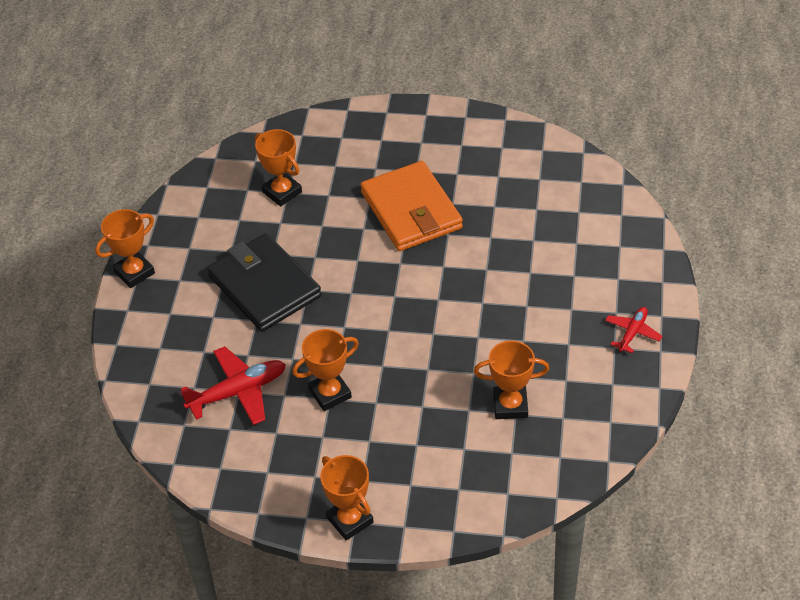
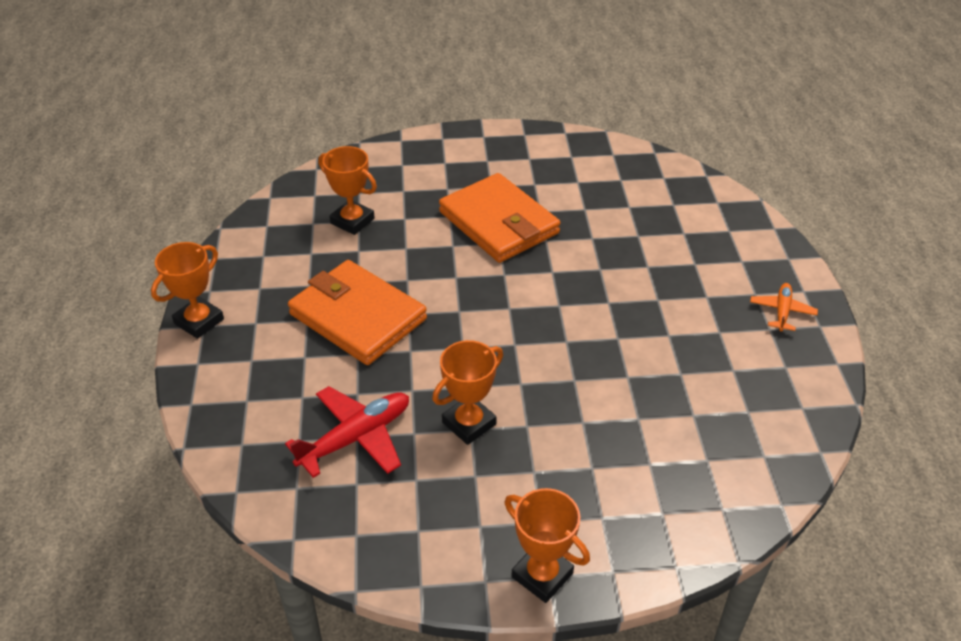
camera: 15 degrees left, 5 degrees down
black wallet [207,233,322,332] -> orange wallet [288,260,427,365]
orange trophy [474,340,549,419] -> none
red plane [605,307,662,353] -> orange plane [750,283,818,331]

